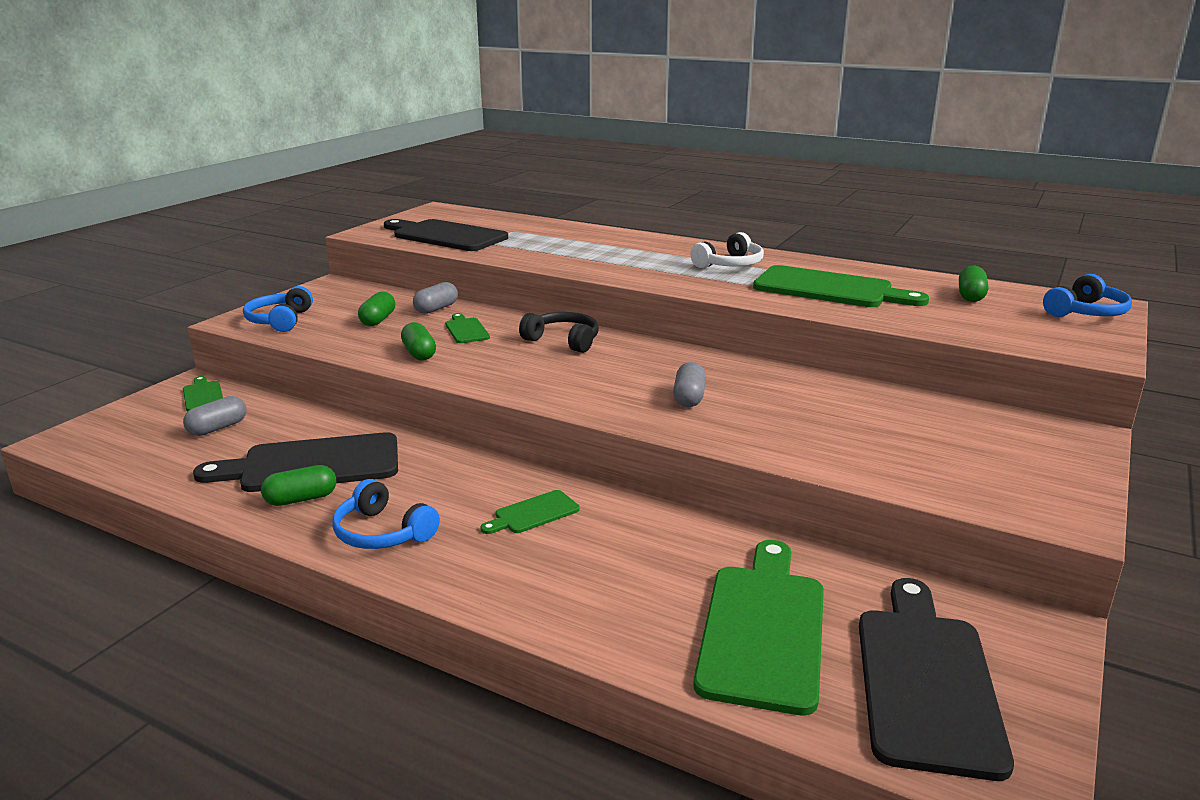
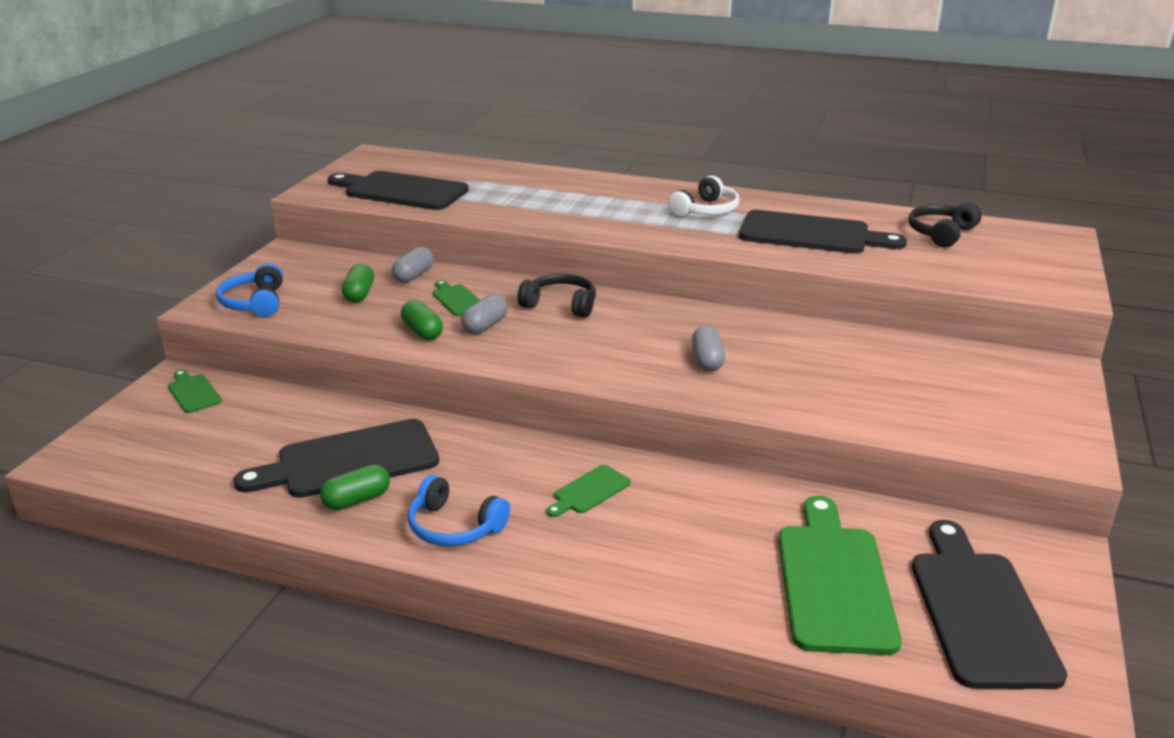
camera: 10 degrees left, 5 degrees up
grey capsule [183,396,247,436] -> grey capsule moved to [461,294,508,334]
green cutting board [753,265,929,307] -> black cutting board [739,210,907,254]
green capsule [959,265,988,302] -> black headphones [908,202,981,248]
blue headphones [1043,274,1132,317] -> none

